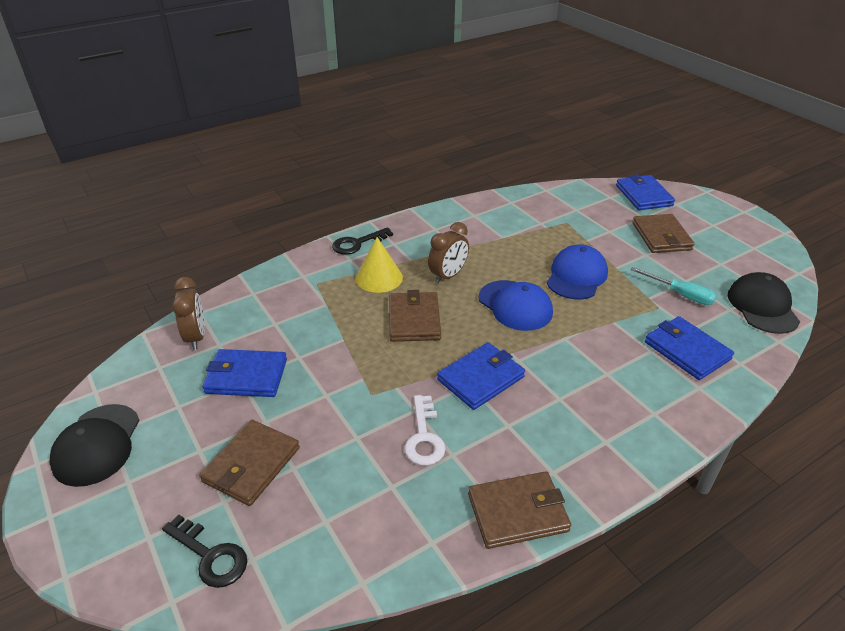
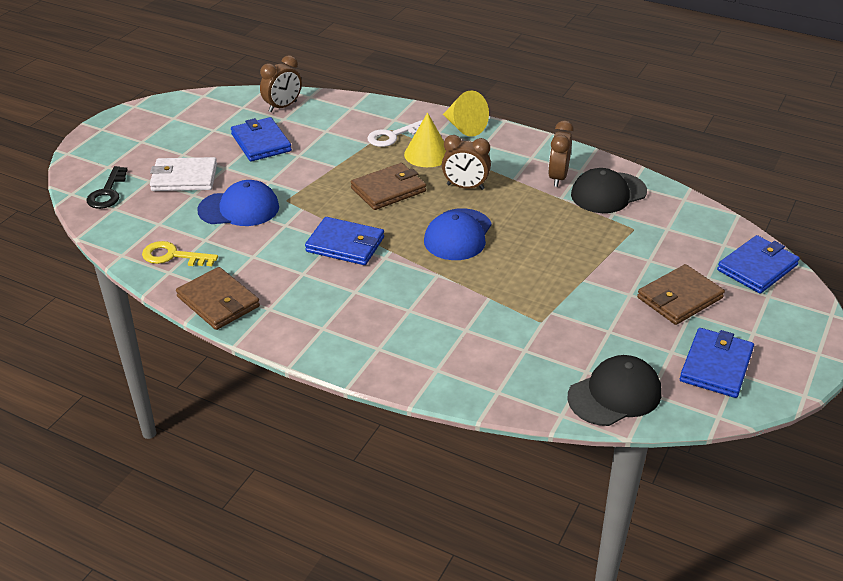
camera: 60 degrees right, 0 degrees up
black cap [49,404,140,487] -> black cap moved to [571,168,647,213]
brown wallet [199,420,300,506] -> white wallet [150,157,217,191]
black key [332,227,393,255] -> yellow cone [443,90,489,137]
white key [405,395,446,466] -> white key moved to [367,120,423,147]
blue cap [547,244,608,299] -> blue cap moved to [197,180,279,226]
turquoise screwdriver [630,267,717,305] -> none
blue wallet [645,316,734,380] -> blue wallet moved to [680,328,754,398]
none -> yellow key [142,241,218,266]
none -> brown clock [548,120,574,187]

